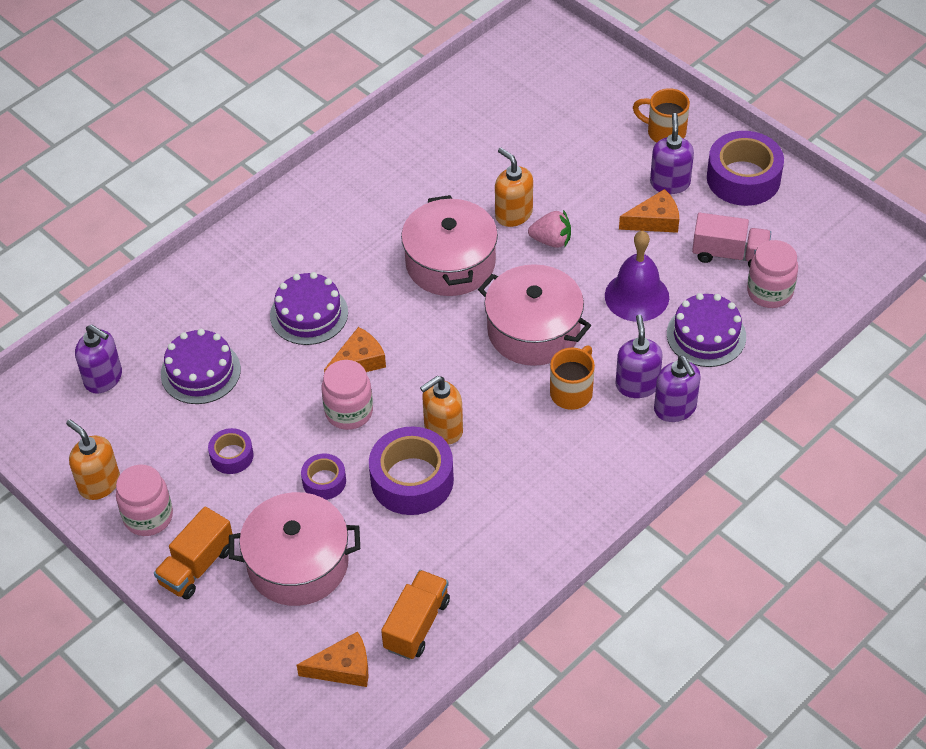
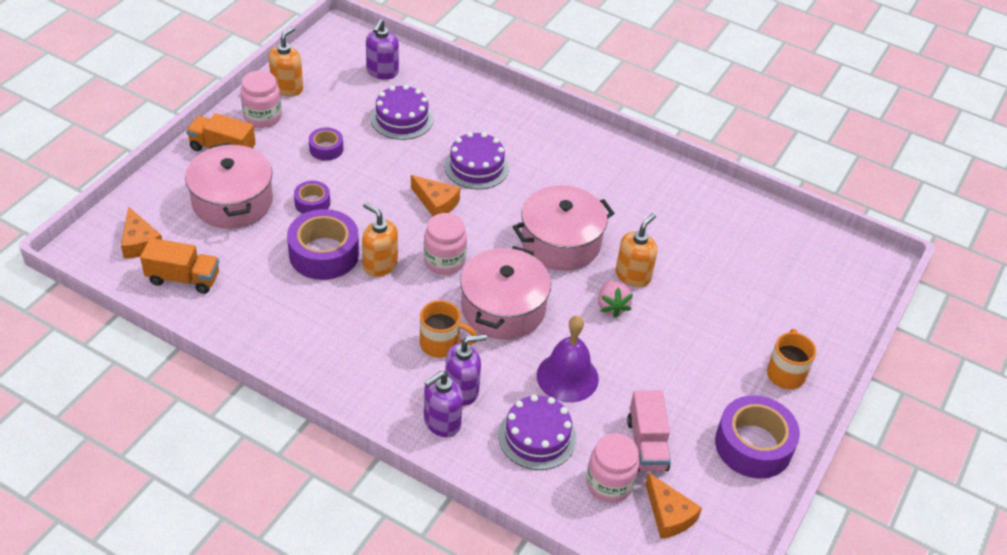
camera: 70 degrees right, 5 degrees down
pink jar [321,360,373,430] -> pink jar moved to [424,213,467,275]
orange cheese [619,189,679,233] -> orange cheese moved to [645,472,702,539]
purple soap dispenser [650,113,694,194] -> none

